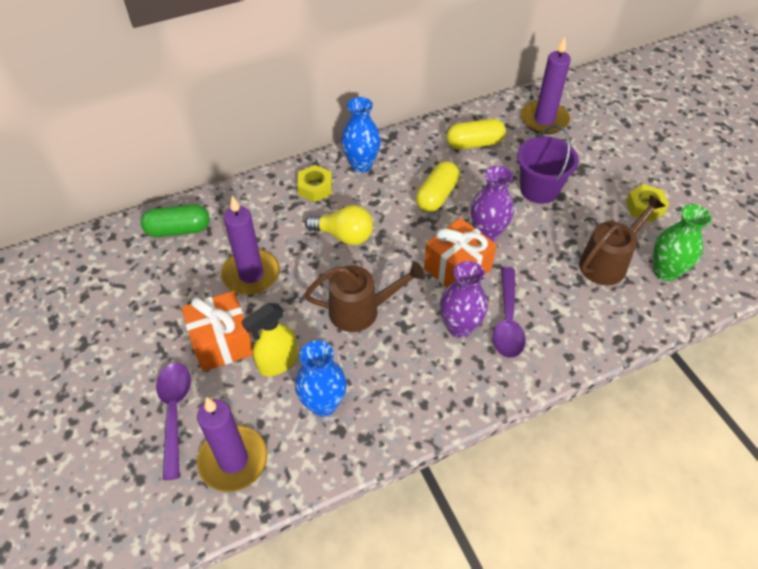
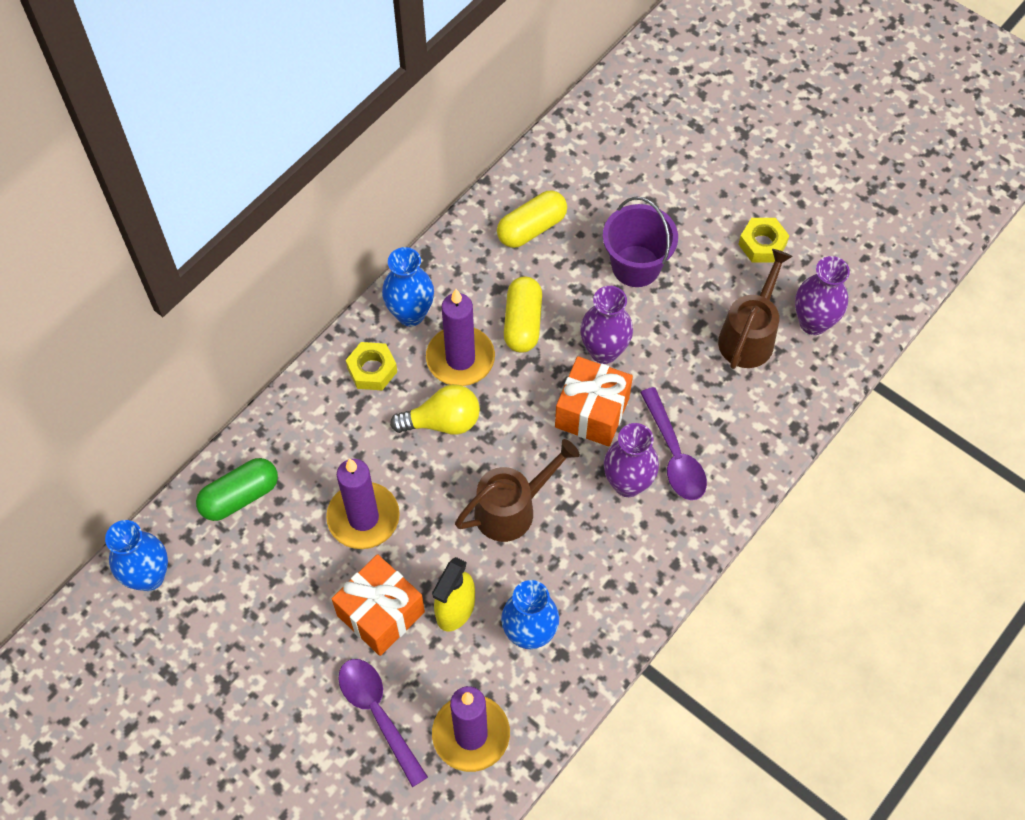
camera: 25 degrees left, 10 degrees up
purple candle [521,37,571,134] -> purple candle moved to [426,289,495,386]
green vase [653,204,712,282] -> purple vase [795,256,850,335]
none -> blue vase [105,520,168,591]

